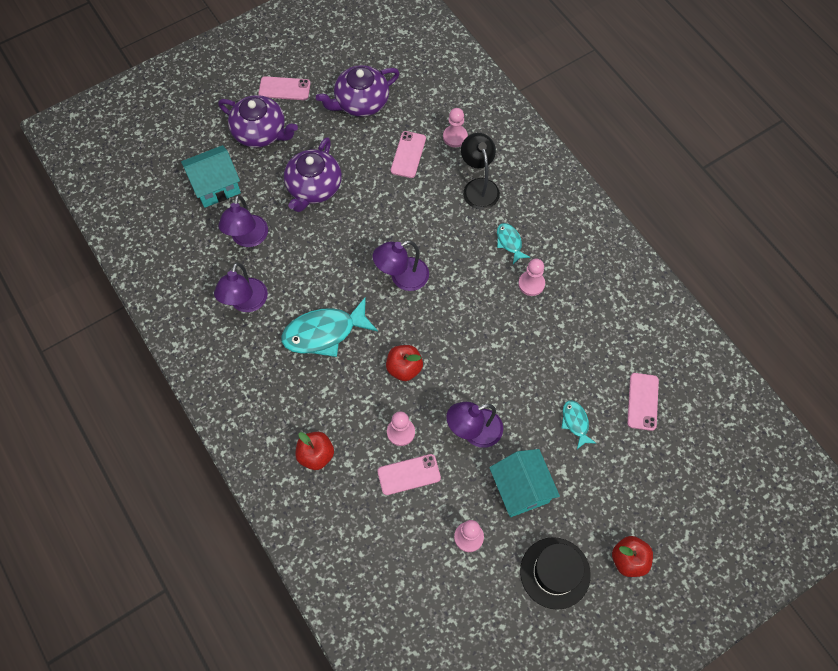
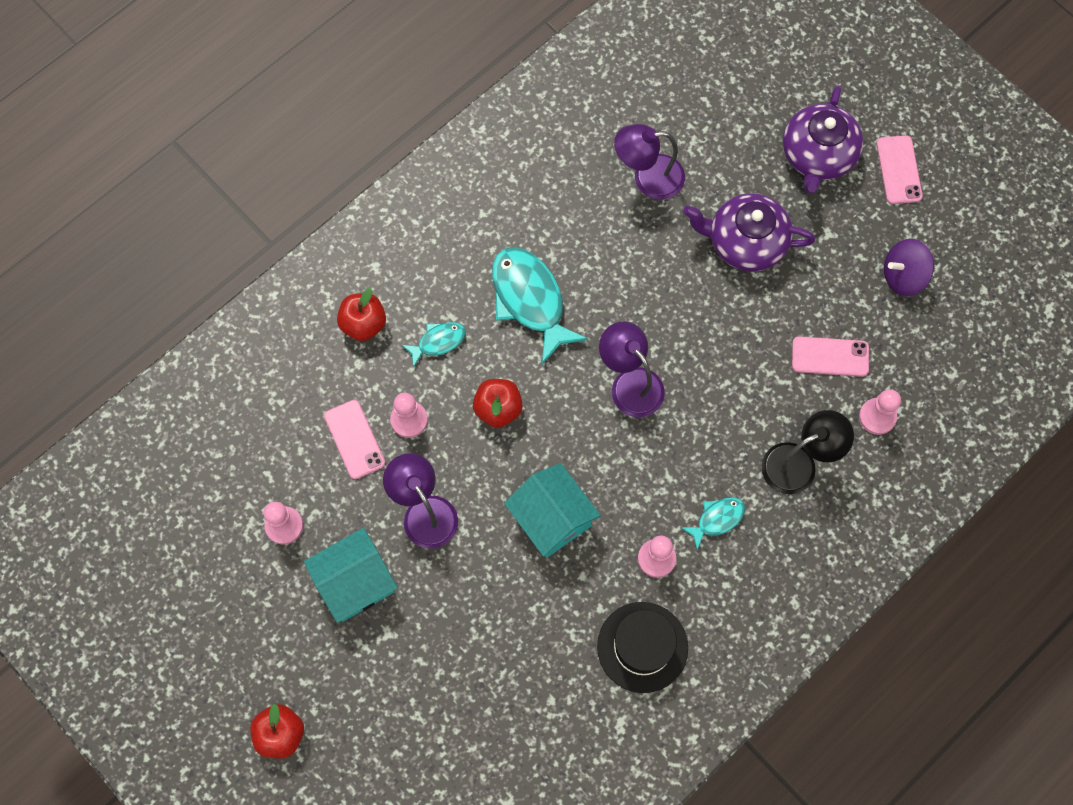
camera: 80 degrees right, 5 degrees up
turquoise house [181,145,241,208] -> turquoise house moved to [504,463,601,558]
purple lamp [214,262,268,312] -> none
purple teapot [316,65,399,117] -> purple spinning top [884,239,934,296]
black hat [520,537,591,610] -> black hat moved to [597,602,688,693]
turquoise fish [562,400,596,449] -> turquoise fish moved to [402,322,466,368]
pink phone [627,373,659,431] -> none

